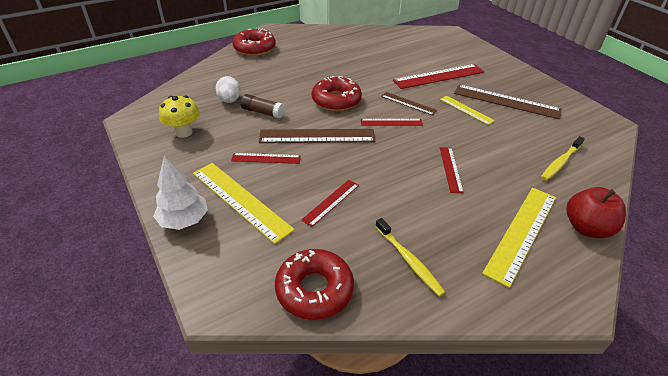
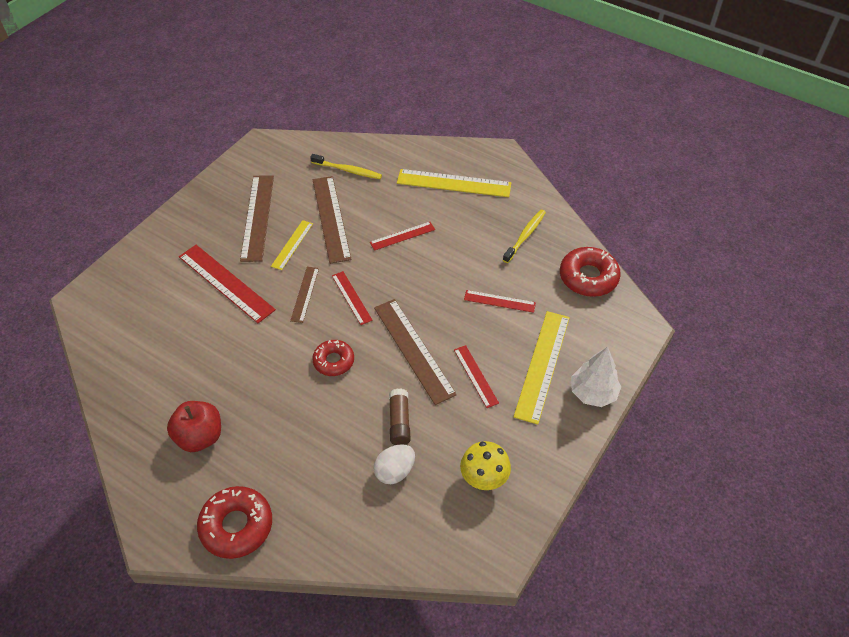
camera: 115 degrees left, 10 degrees up
red donut [312,76,362,111] -> red donut [312,340,354,376], size x0.65
red apple [567,187,626,238] -> red apple moved to [167,401,221,452]
none -> brown ruler [313,176,352,264]

